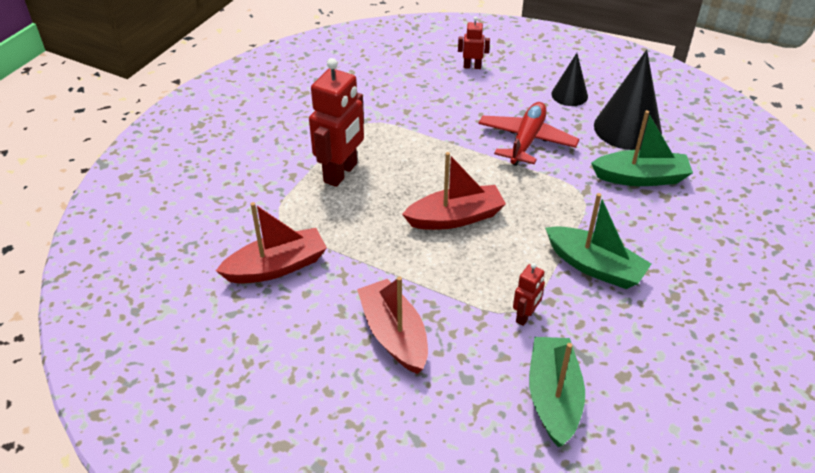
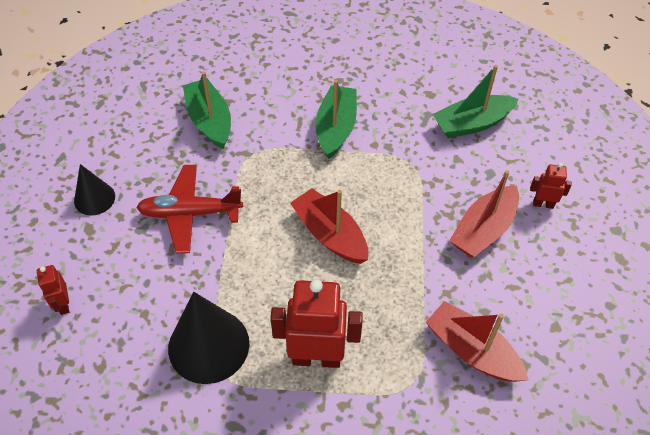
camera: 115 degrees left, 10 degrees up
red robot [513,263,545,326] -> red robot moved to [530,163,572,209]
black cone [594,50,662,150] -> black cone moved to [168,292,249,384]

